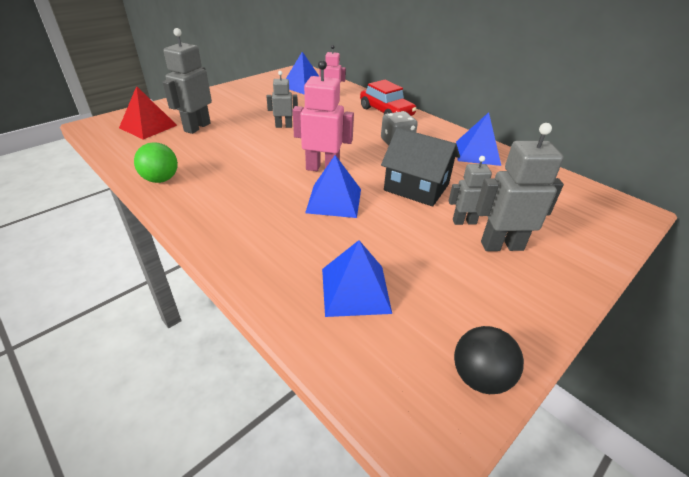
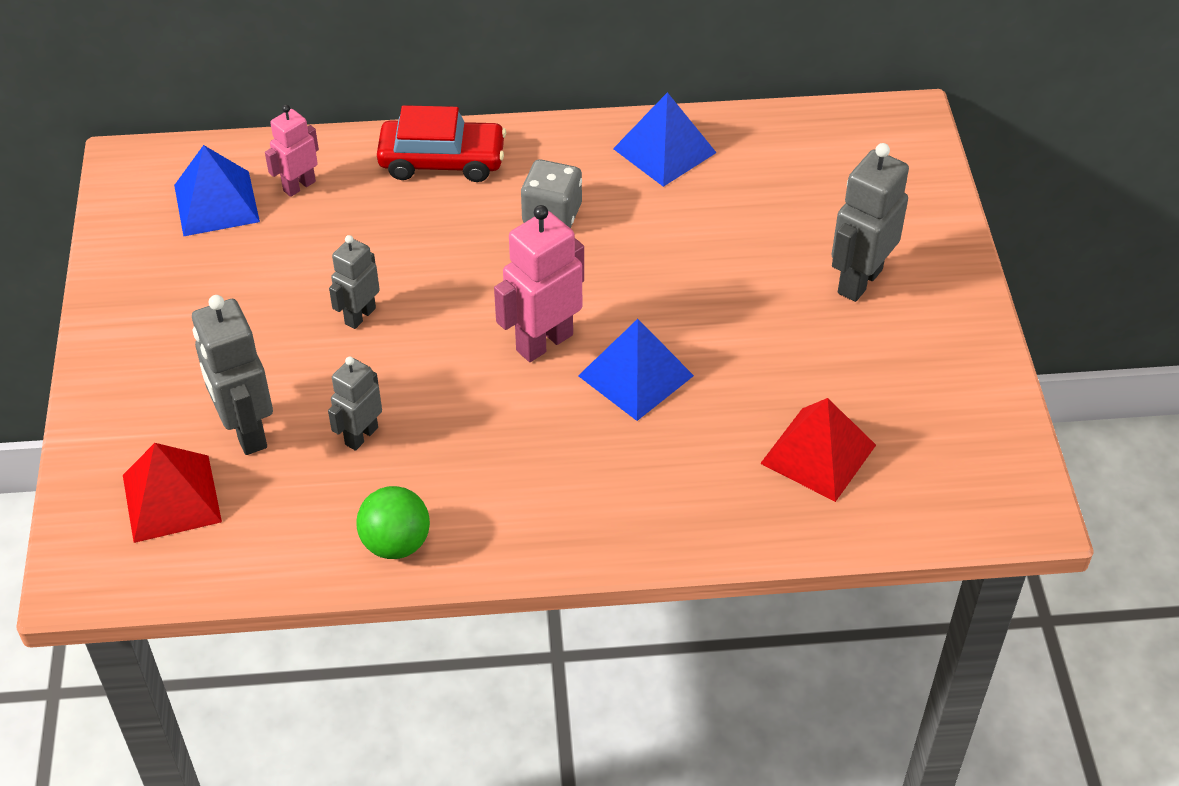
camera: 50 degrees left, 10 degrees up
blue pyramid [322,240,392,317] -> red pyramid [760,398,876,502]
black house [381,128,460,207] -> none
grey robot [449,156,492,225] -> grey robot moved to [328,357,382,451]
black ball [454,326,524,394] -> none

